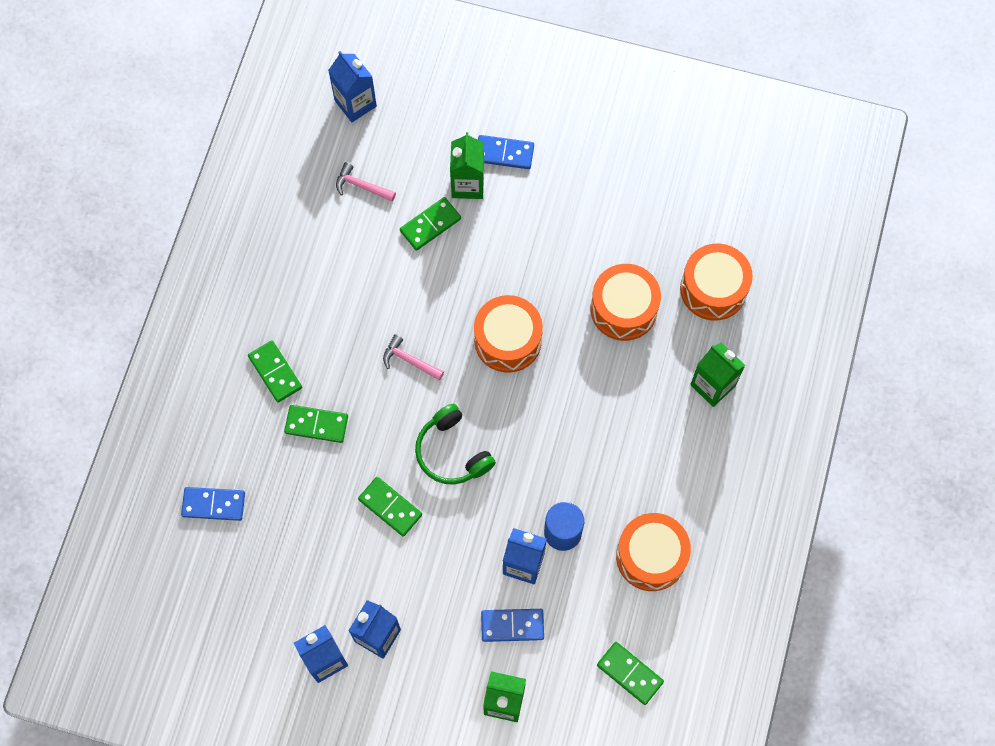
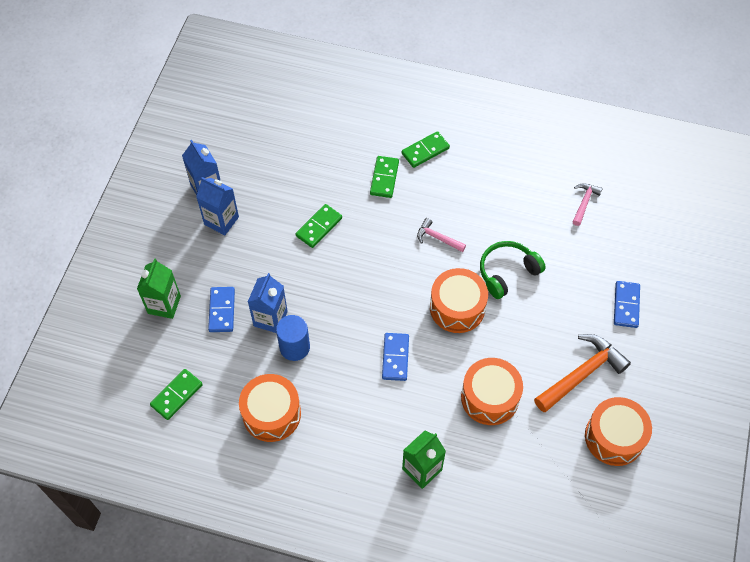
camera: 90 degrees right, 10 degrees down
blue domino [181,487,245,521] -> blue domino moved to [382,333,409,381]
blue carton [328,51,377,122] -> none
pink hammer [383,334,444,381] -> pink hammer turned 90 degrees counterclockwise [417,218,466,252]
green domino [400,197,461,251] -> none
green headphones [415,404,496,485] -> green headphones moved to [480,241,546,299]
green carton [450,132,484,199] -> none
orange drum [680,243,753,321] -> orange drum moved to [585,397,652,466]
none -> orange hammer [534,334,631,412]

